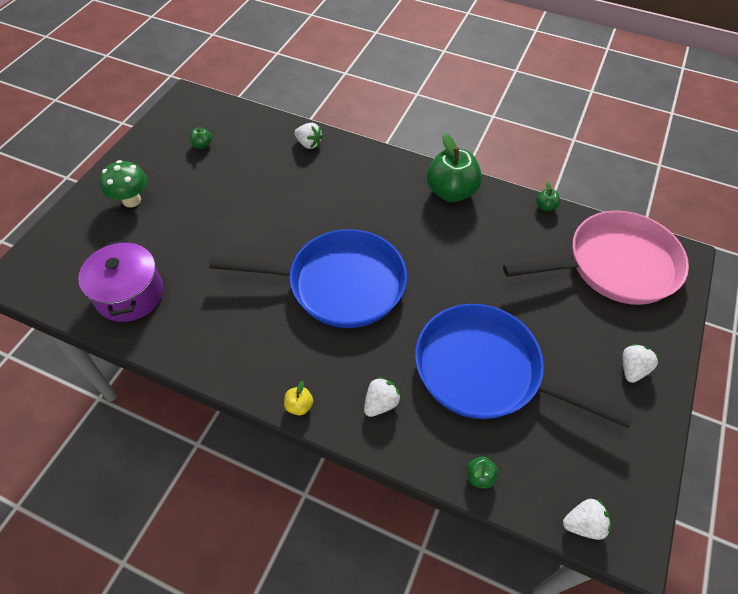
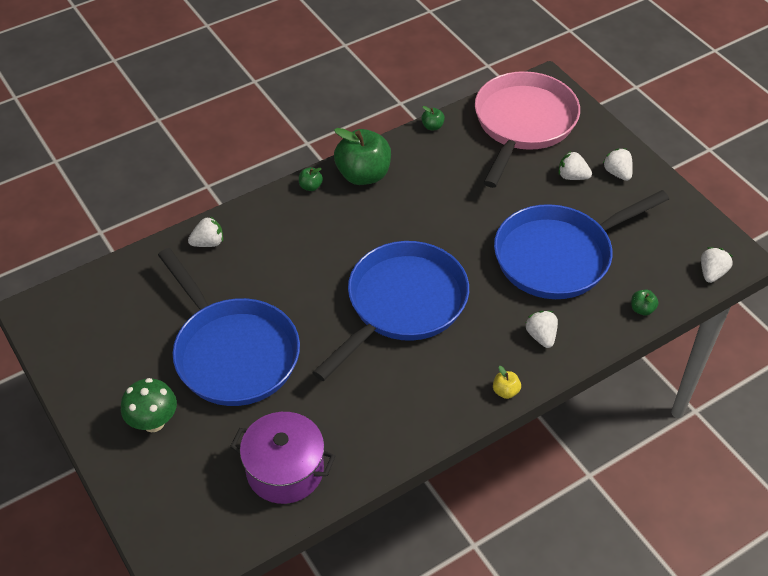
camera: 55 degrees left, 5 degrees down
green apple [189,127,212,149] -> green apple moved to [299,167,323,191]
none -> blue pan [158,248,300,406]
none -> white strawberry [559,151,592,180]

